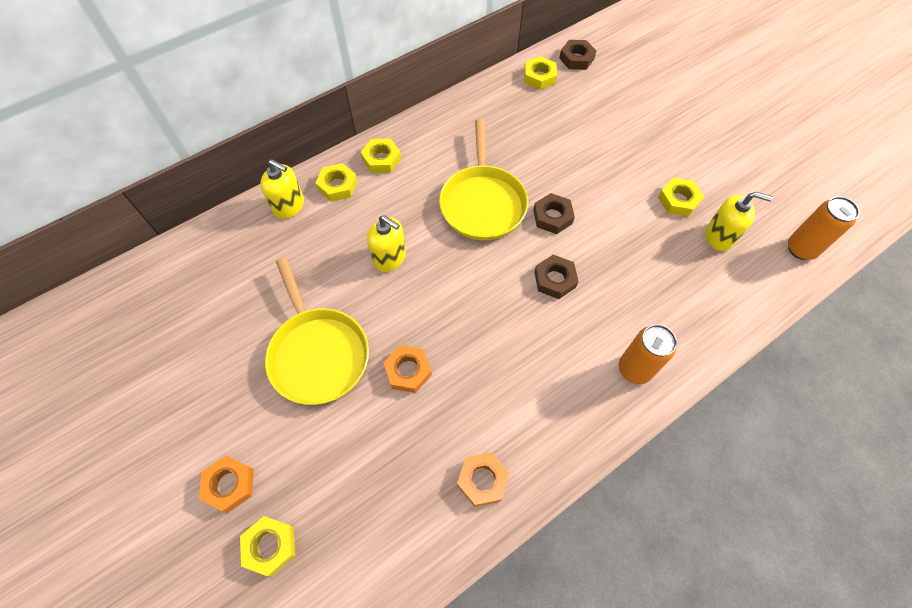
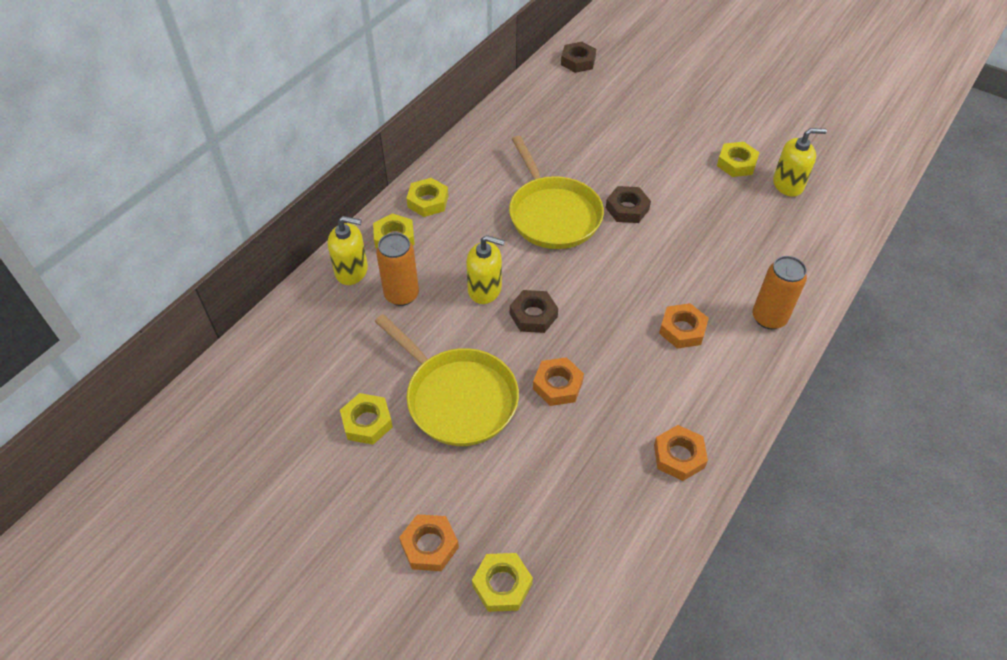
camera: 20 degrees left, 10 degrees down
yellow nut [524,56,557,90] -> yellow nut moved to [340,393,393,445]
brown nut [534,255,579,299] -> brown nut moved to [510,290,558,333]
orange can [788,196,860,260] -> orange can moved to [376,233,419,306]
none -> orange nut [659,303,709,349]

